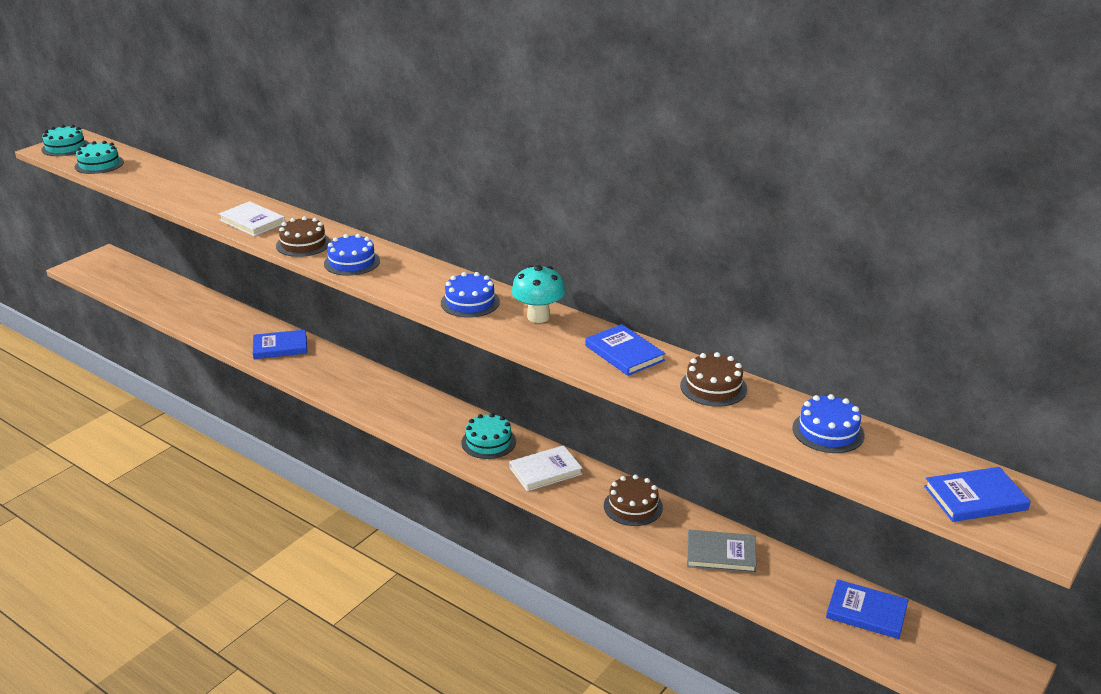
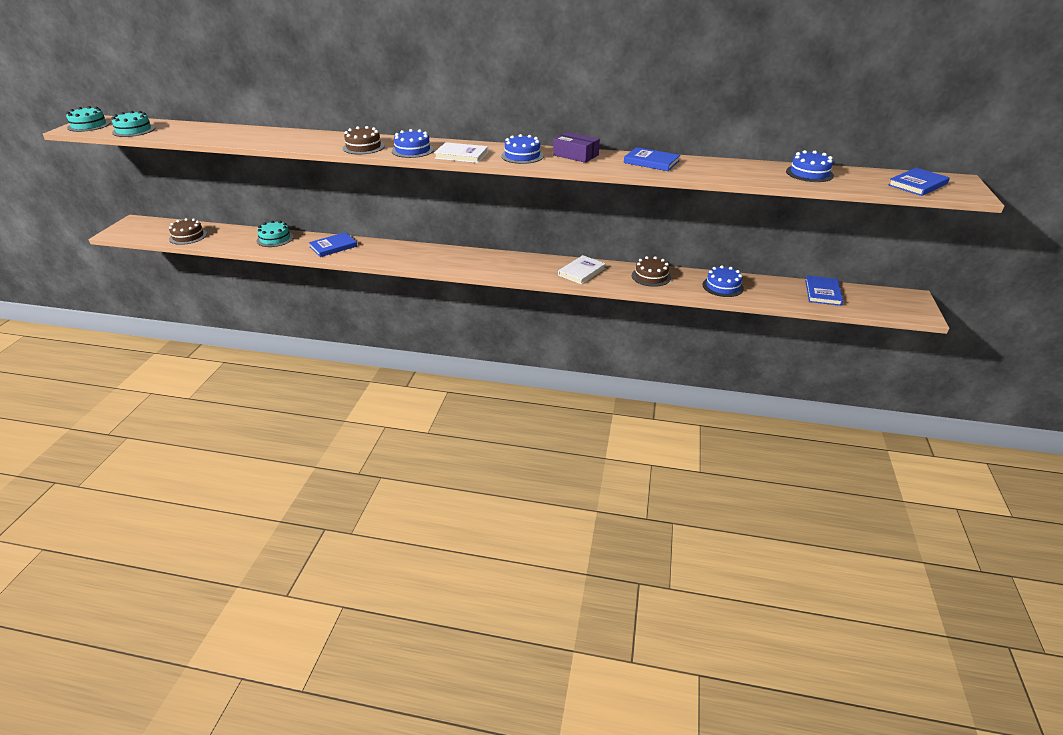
camera: 25 degrees left, 5 degrees up
white book [219,201,285,236] -> white book moved to [434,142,488,163]
turquoise cake [461,413,516,459] -> turquoise cake moved to [256,221,294,247]
turquoise mushroom [511,265,565,323] -> purple box [553,132,600,163]
brown cake [680,352,747,407] -> brown cake moved to [169,218,207,245]
grey book [687,530,757,573] -> blue cake [703,265,744,297]
blue book [826,579,909,639] -> blue book turned 75 degrees counterclockwise [805,276,843,306]

